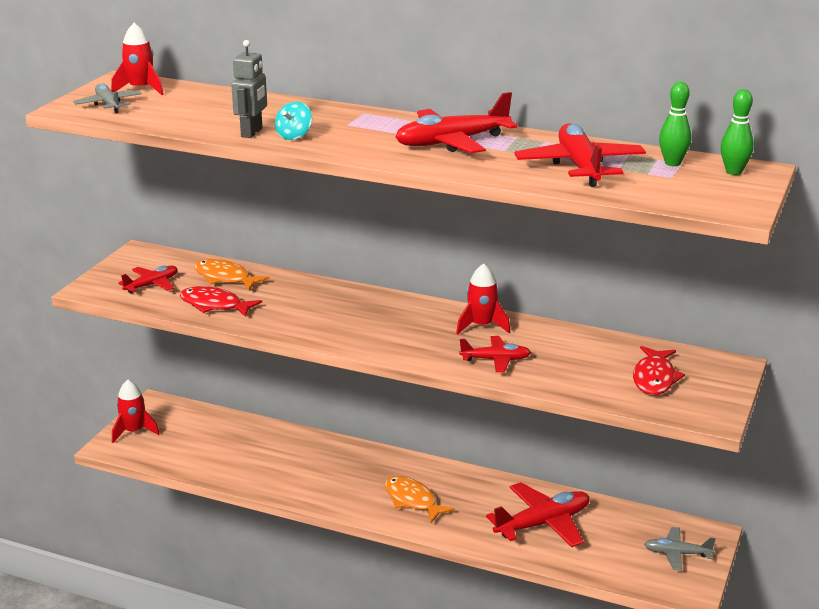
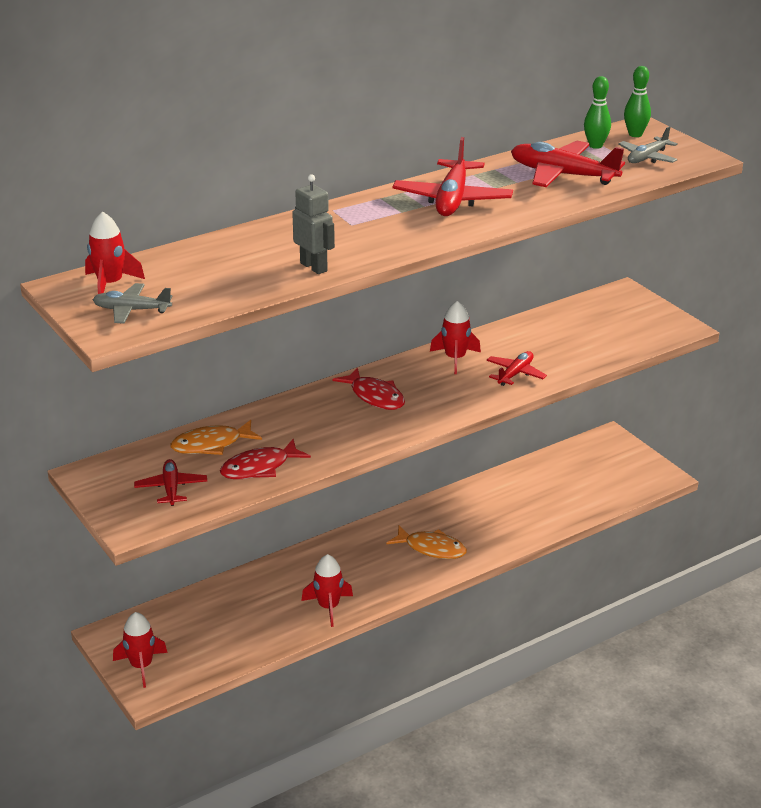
camera: 55 degrees left, 5 degrees up
turquoise spinning top [275,102,312,140] -> none
orange fish [385,476,455,523] -> orange fish turned 150 degrees counterclockwise [386,526,467,559]
red plane [486,482,589,547] -> none
red fish [633,346,685,395] -> red fish moved to [332,367,405,410]
grey plane [644,527,716,571] -> grey plane moved to [618,127,678,163]
none -> red rocket [301,554,353,627]

